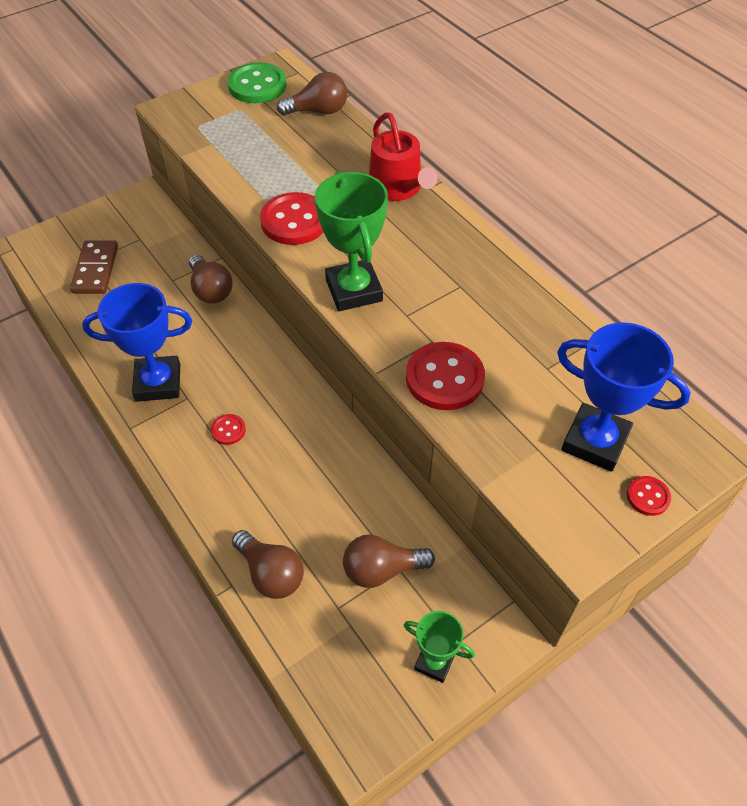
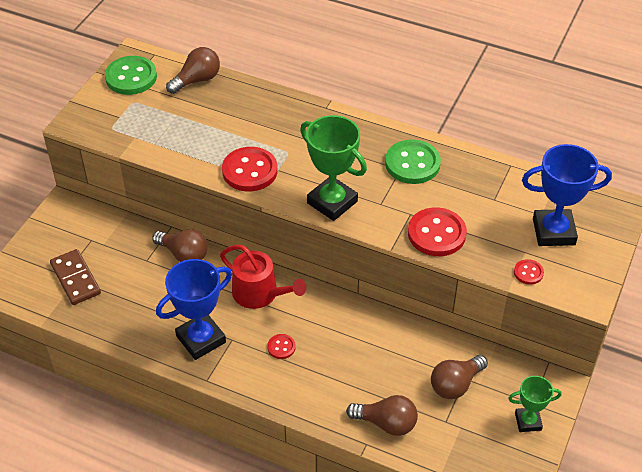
camera: 30 degrees left, 5 degrees down
red watering can [369,112,437,201] -> red watering can moved to [220,245,306,309]
red button [627,476,671,516] -> red button moved to [514,259,544,285]
none -> green button [385,140,441,184]

